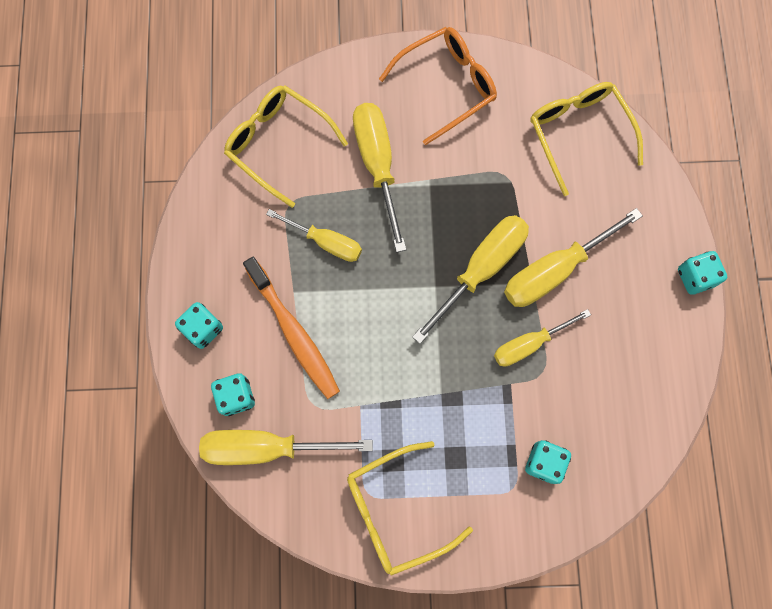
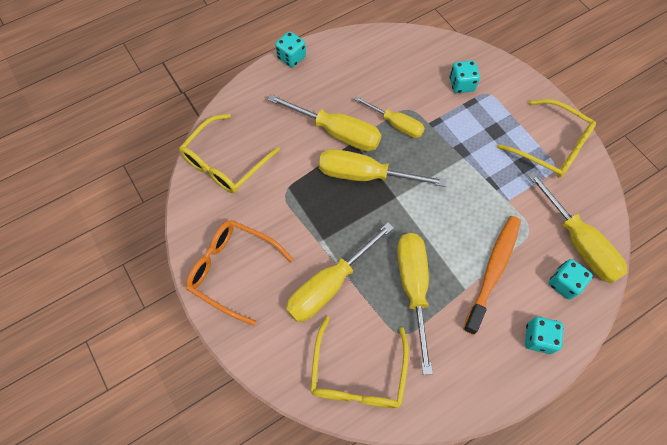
camera: 120 degrees left, 10 degrees down
yellow screwdriver [266,209,362,262] -> yellow screwdriver [397,233,433,375], size x1.55

